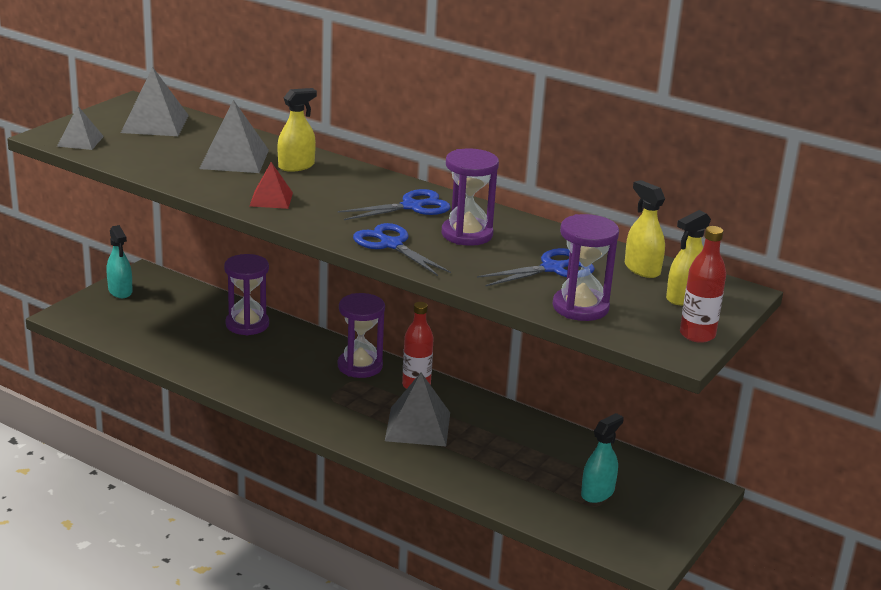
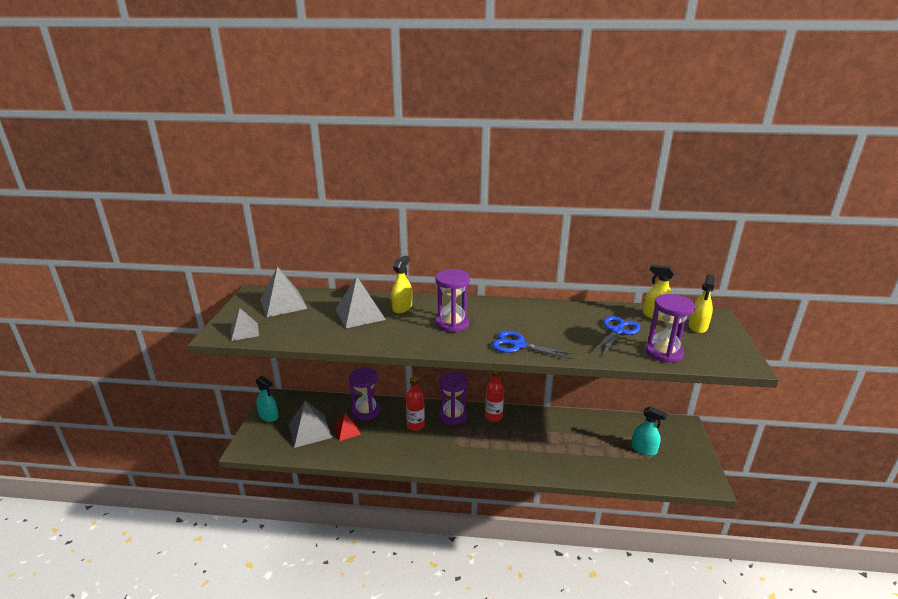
camera: 25 degrees left, 0 degrees up
red pyramid [250,162,293,209] -> red pyramid moved to [333,413,361,441]
blue scissors [338,189,451,220] -> none
grey pyramid [385,373,450,446] -> grey pyramid moved to [288,401,332,448]
purple hourglass [442,148,499,246] -> purple hourglass moved to [435,269,470,332]
turquoise spray bottle [581,413,624,503] -> turquoise spray bottle turned 105 degrees clockwise [632,406,668,456]
red bottle [680,226,726,343] -> red bottle moved to [406,376,425,431]

